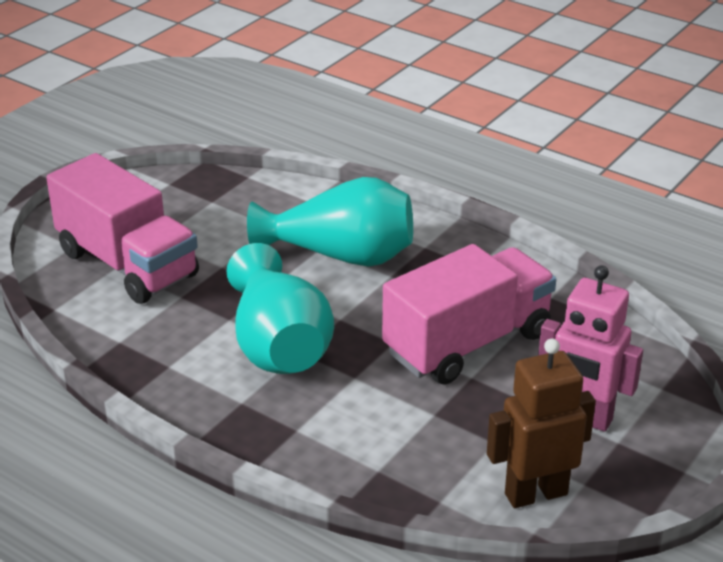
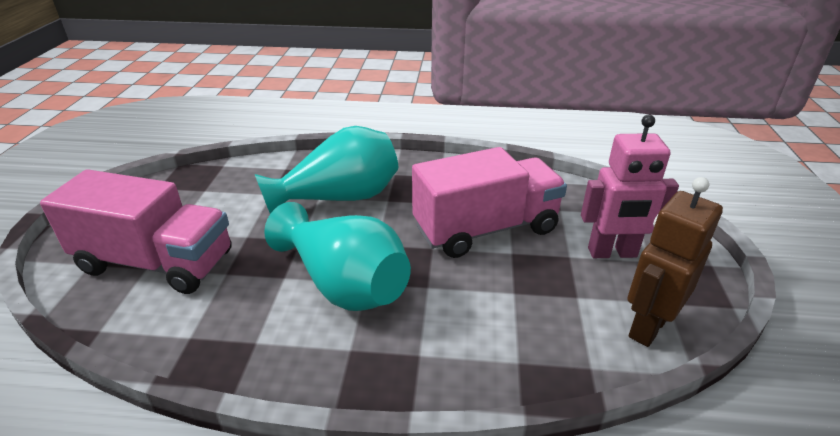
camera: 30 degrees left, 0 degrees up
pink truck [382,244,556,385] -> pink truck turned 45 degrees clockwise [412,147,567,258]

